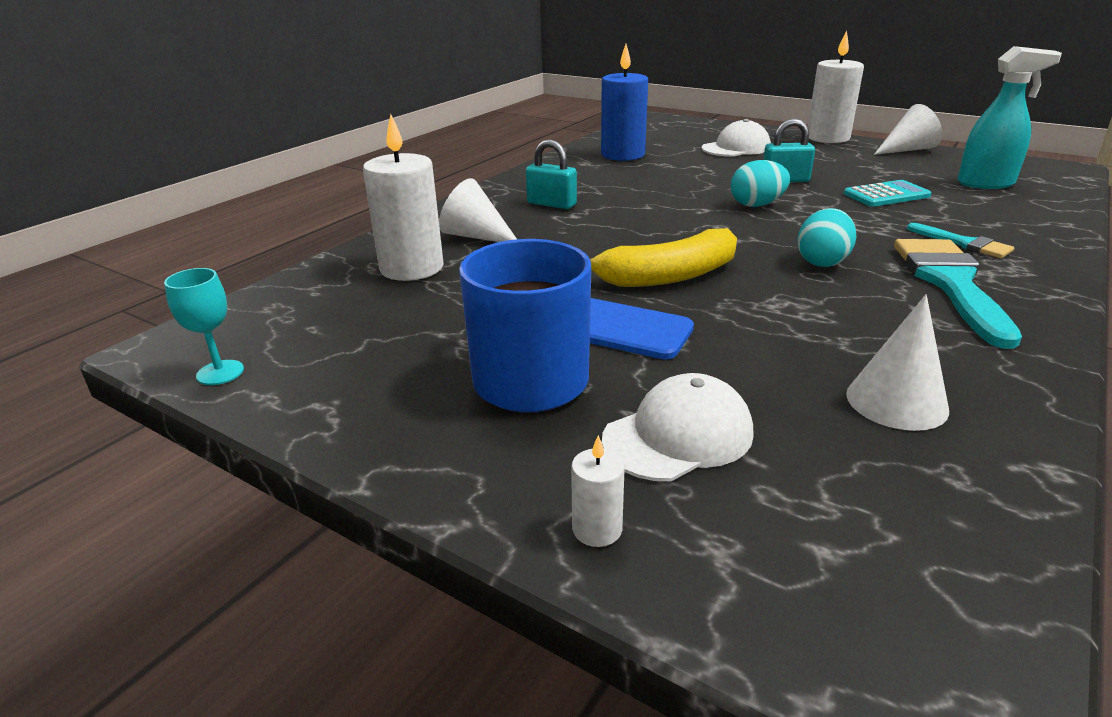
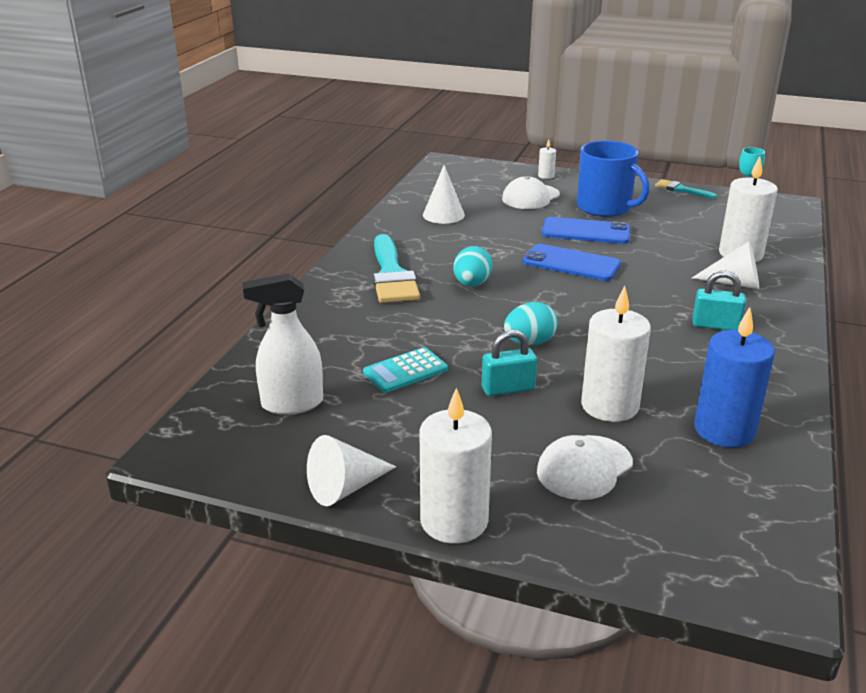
camera: 165 degrees right, 0 degrees up
yellow banana [589,228,737,287] -> blue phone [523,244,621,281]
turquoise brush [907,223,1014,258] -> turquoise brush moved to [655,179,717,199]
turquoise spray bottle [958,46,1062,189] -> white spray bottle [243,273,323,415]
none -> white candle [581,286,651,422]

